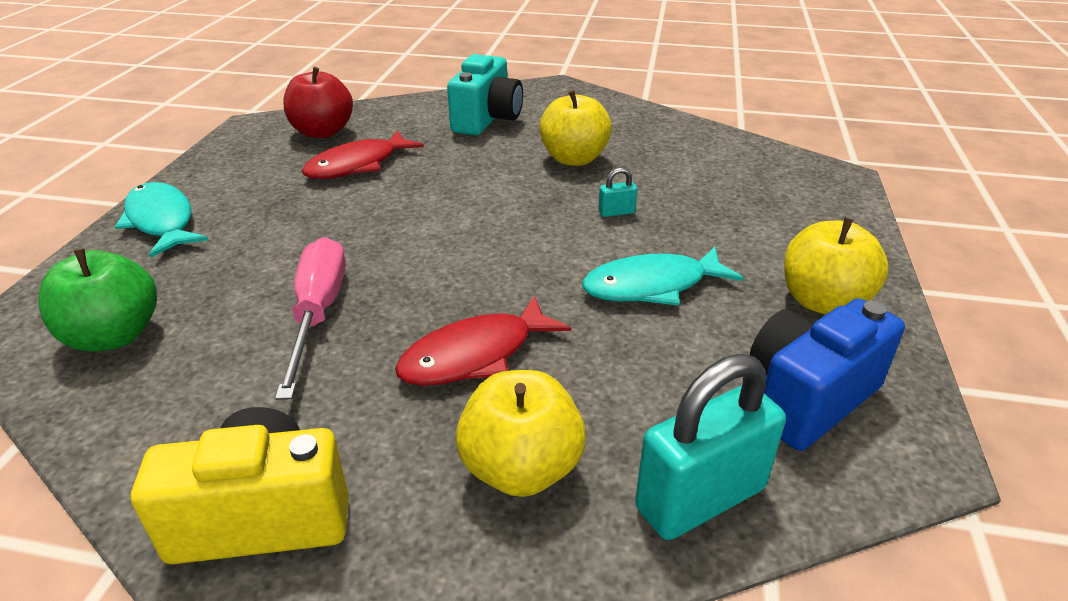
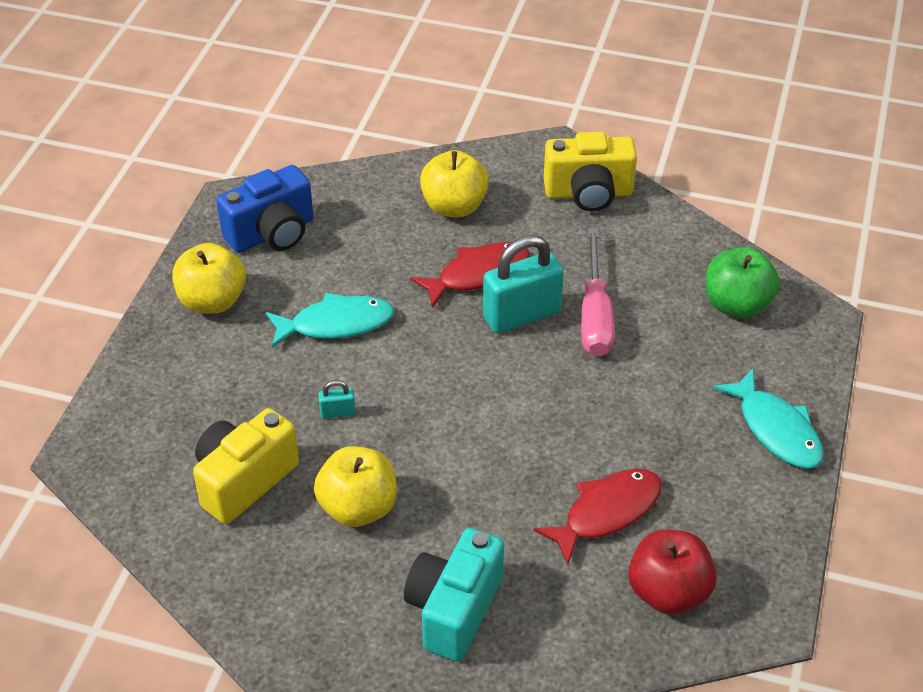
camera: 175 degrees left, 10 degrees up
turquoise padlock [635,354,786,540] -> turquoise padlock moved to [483,235,564,333]
none -> yellow camera [193,408,299,524]

